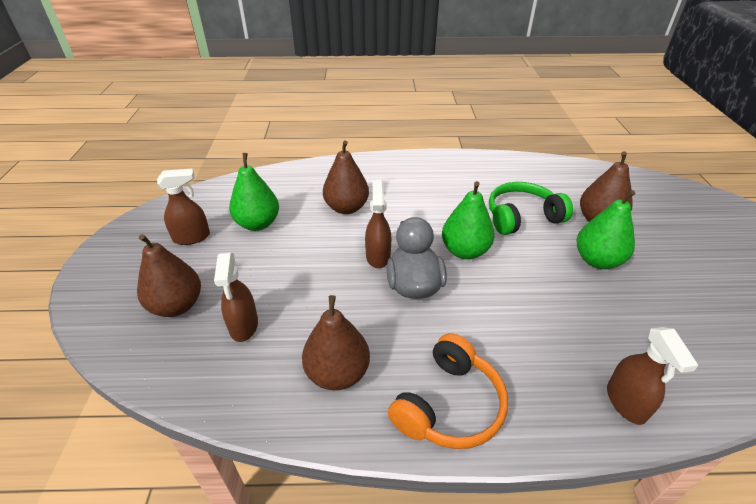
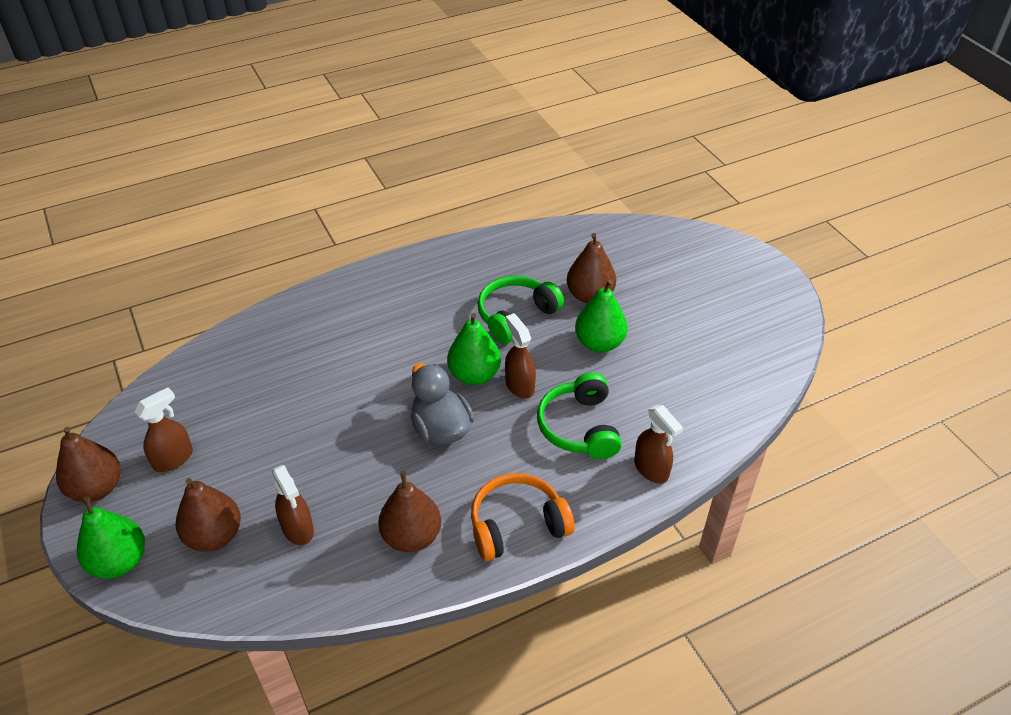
camera: 25 degrees left, 5 degrees up
green pear [229,153,279,231] -> green pear moved to [77,497,145,578]
brown pear [323,140,369,214] -> brown pear moved to [56,427,120,502]
brown spray bottle [365,180,391,268] -> brown spray bottle moved to [505,313,536,398]
orange headphones [388,333,508,449] -> orange headphones turned 120 degrees counterclockwise [471,473,575,561]
none -> green headphones [537,372,622,459]

